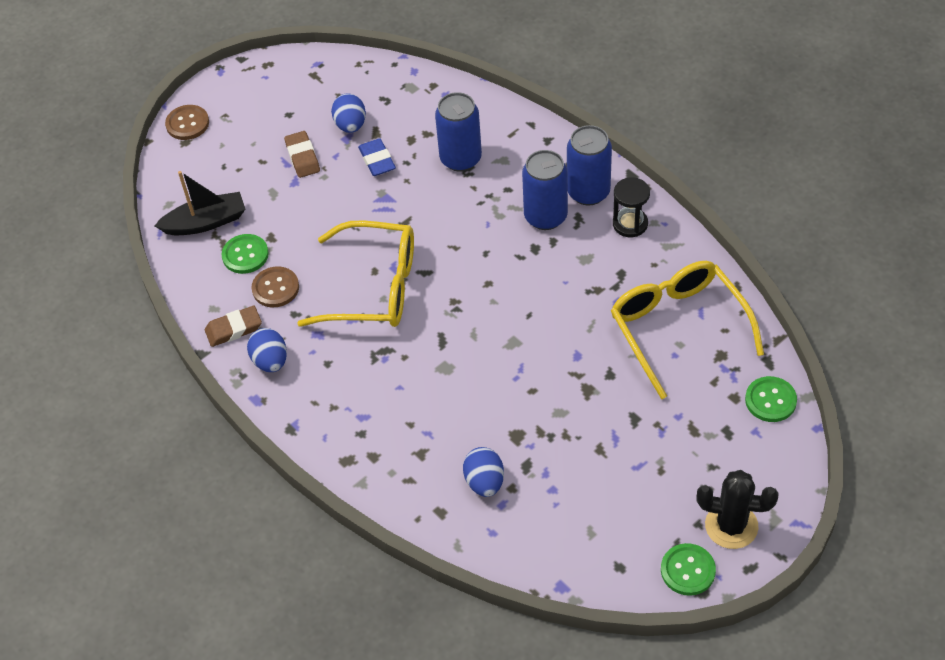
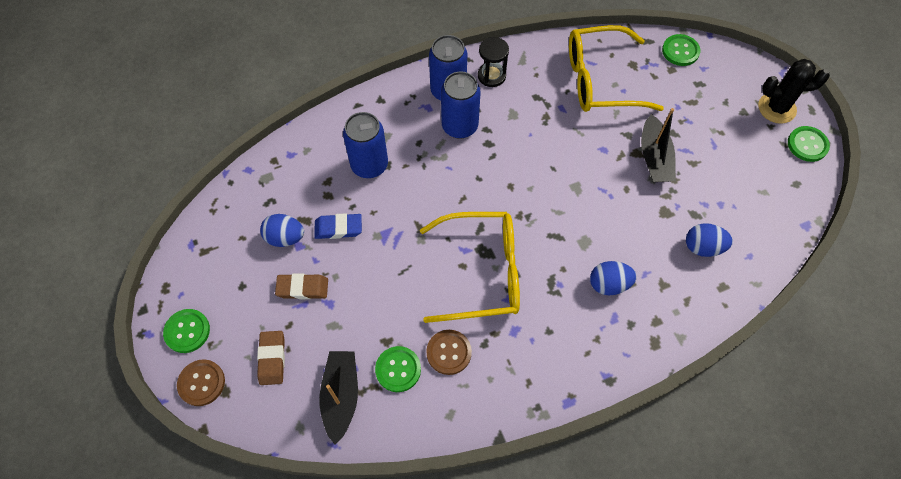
camera: 75 degrees left, 10 degrees up
brown eraser [205,306,262,347] -> brown eraser moved to [257,331,285,385]
blue egg [247,328,287,372] -> blue egg moved to [590,261,636,296]
yellow glasses [297,220,414,327] -> yellow glasses turned 60 degrees clockwise [420,212,520,323]
black cactus [696,470,779,549] -> black cactus turned 60 degrees clockwise [758,59,830,124]
none -> green button [163,309,210,353]
none -> black boat [641,108,676,182]

